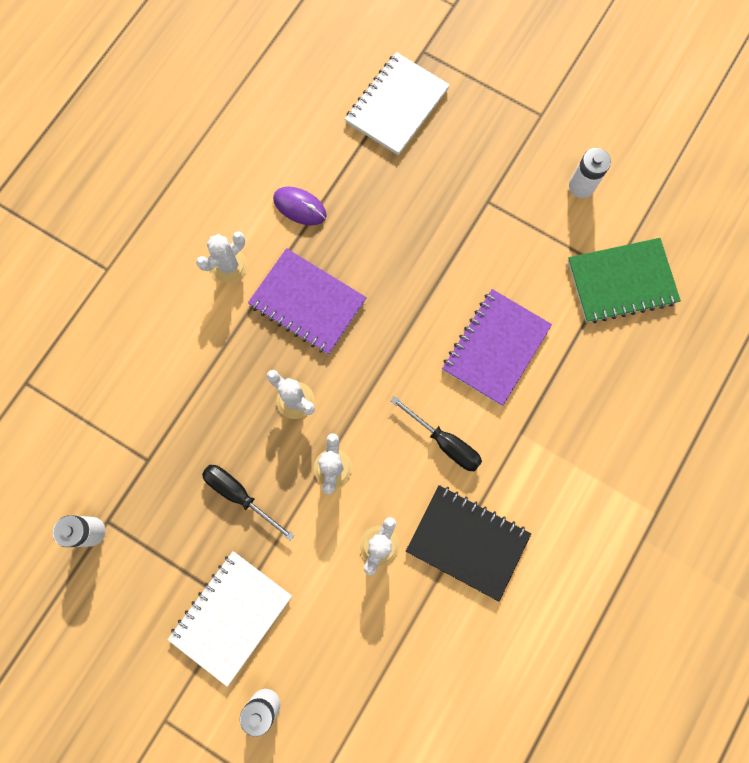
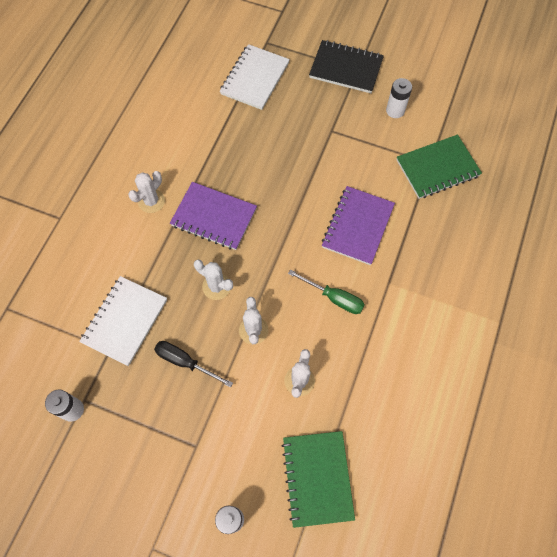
camera: 10 degrees left, 10 degrees down
white notebook [168,551,292,687] -> white notebook moved to [79,276,167,366]
purple mouse [273,187,327,225] -> none
black screwdriver [390,396,482,471] -> green screwdriver [288,270,365,314]
black notebook [406,485,531,601] -> black notebook moved to [309,40,384,93]
none -> green notebook [282,431,355,528]

